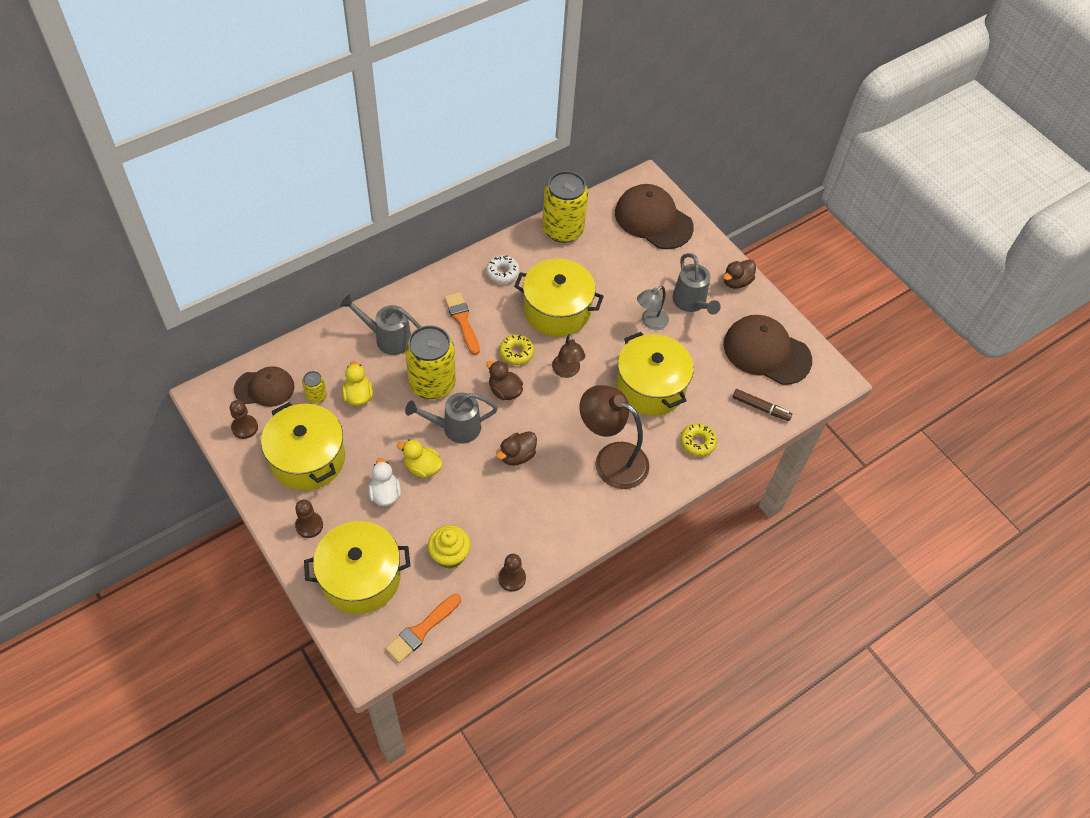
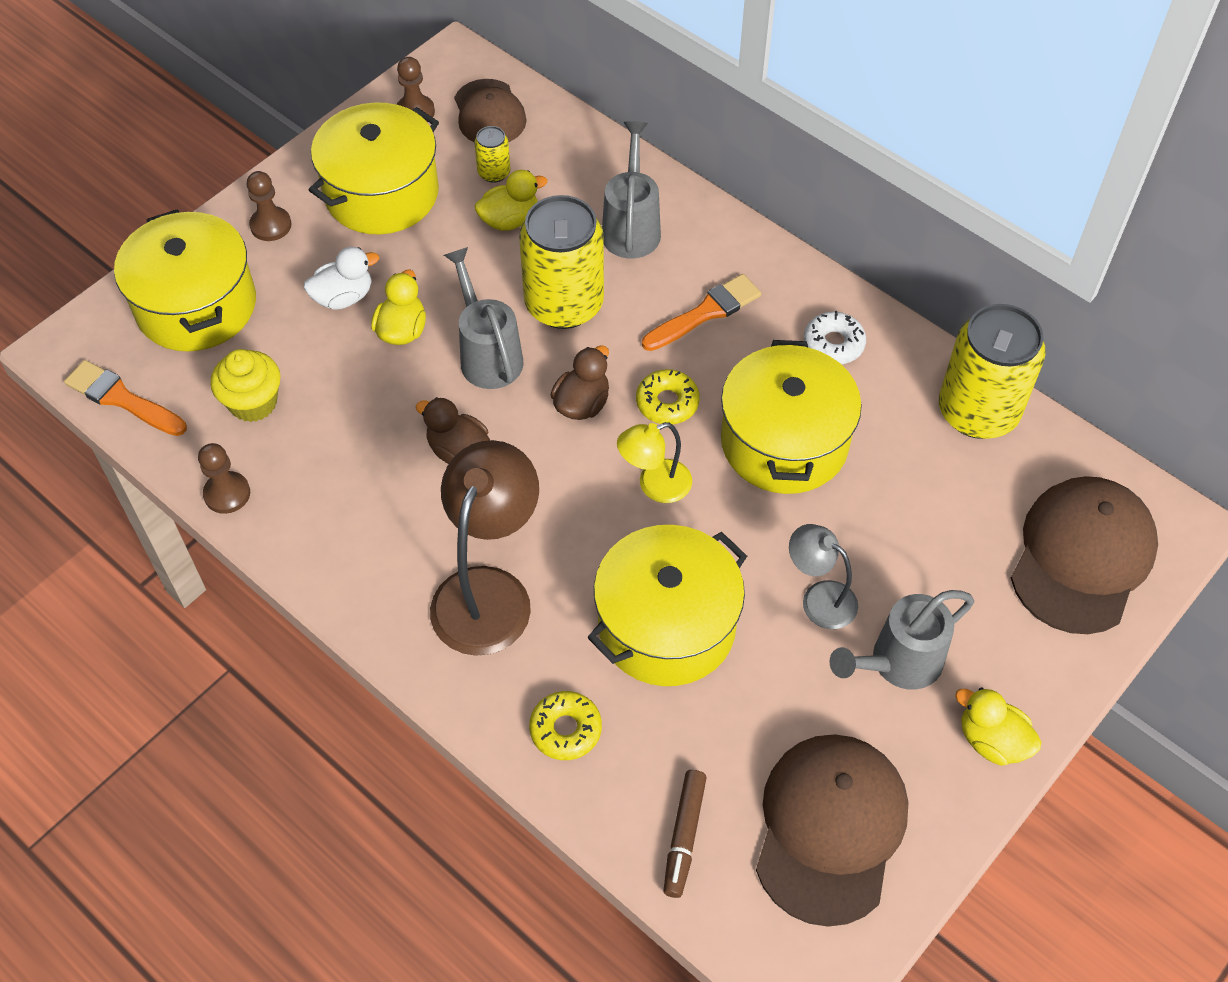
camera: 80 degrees right, 0 degrees up
brown lamp [552,334,585,378] -> yellow lamp [617,422,692,503]
brown duck [723,260,756,289] -> yellow duck [955,687,1042,766]

